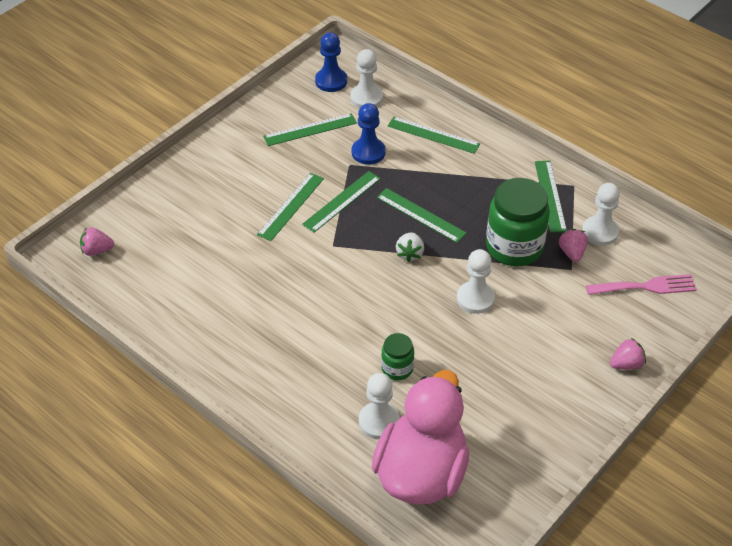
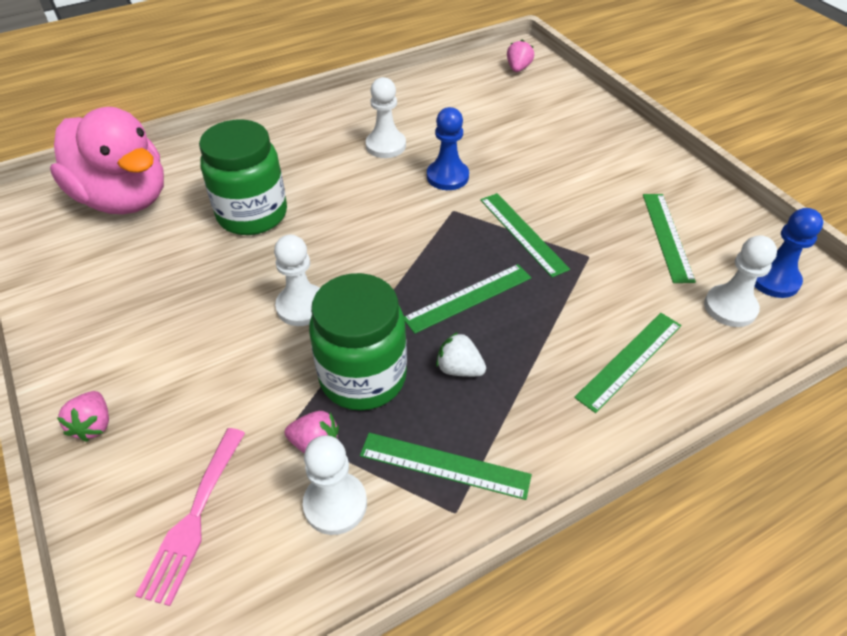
camera: 110 degrees right, 0 degrees up
green ruler [257,173,324,241] -> none
blue pawn [352,103,386,165] -> blue pawn moved to [427,107,469,190]
white pawn [359,373,400,439] -> white pawn moved to [366,77,406,158]
green jar [381,333,414,380] -> green jar [199,119,287,235], size x1.97
white strawberry [396,232,424,262] -> white strawberry moved to [436,332,486,377]

